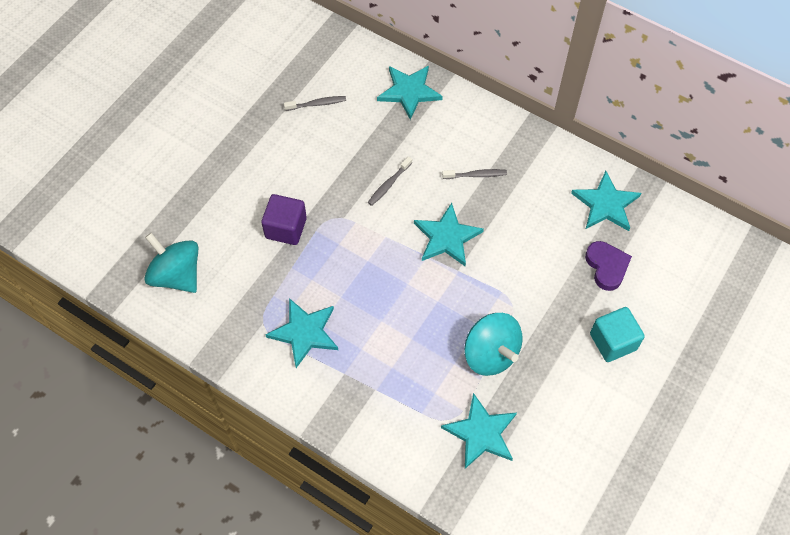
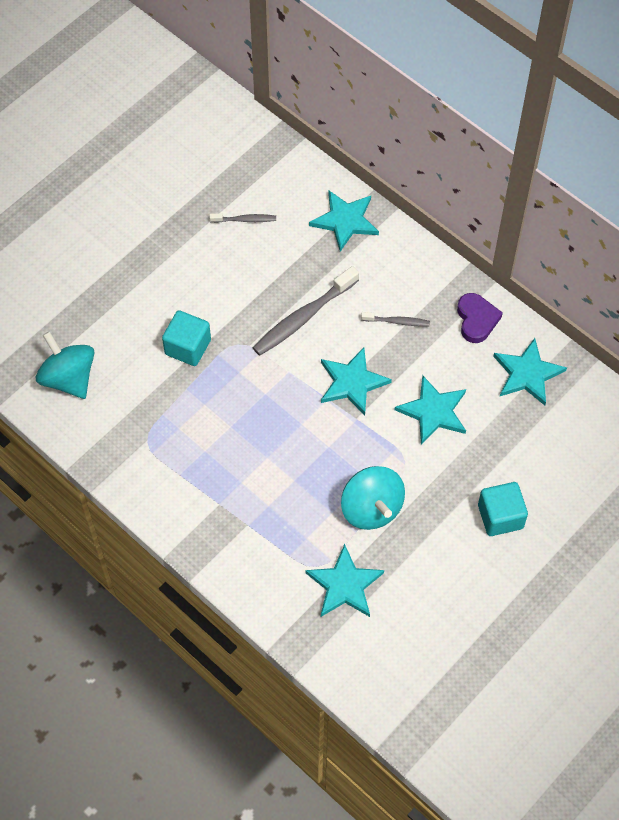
camera: 10 degrees right, 0 degrees up
purple cube [261,194,307,245] -> turquoise cube [162,311,211,366]
turquoise star [265,298,338,368] -> turquoise star moved to [394,376,466,445]
grey toothbrush [368,156,412,206] -> grey toothbrush [252,266,359,356], size x1.93
purple heart [585,241,632,291] -> purple heart moved to [457,293,503,343]

